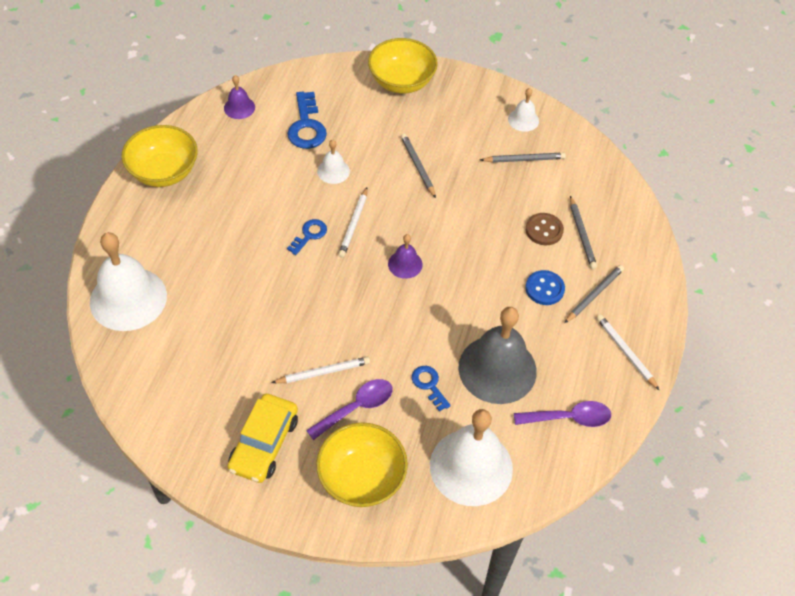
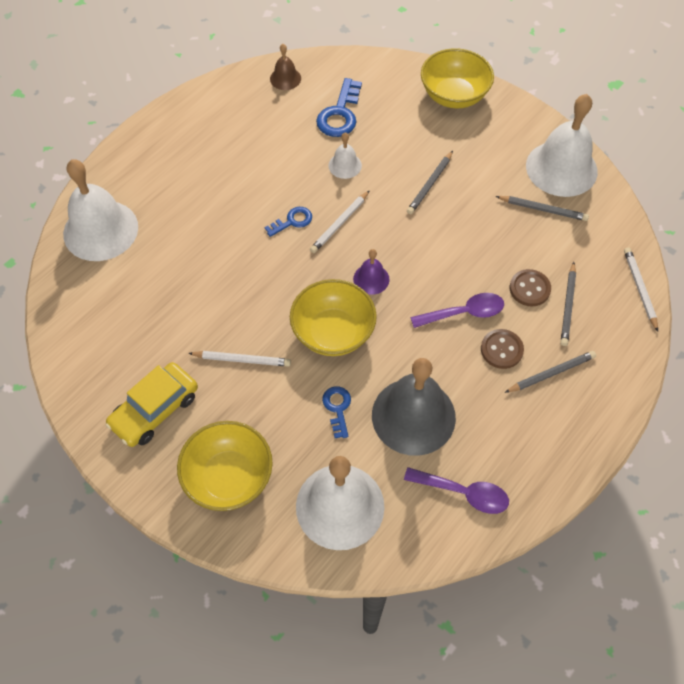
camera: 25 degrees right, 5 degrees up
yellow bowl [121,125,198,187] -> yellow bowl moved to [290,279,377,356]
purple bell [224,75,255,119] -> brown bell [270,44,301,90]
purple spoon [306,379,392,440] -> purple spoon moved to [410,293,504,328]
grey pencil [401,134,436,198] -> grey pencil turned 150 degrees counterclockwise [407,151,453,215]
white bell [508,88,539,132] -> white bell [526,94,598,197], size x2.13
blue button [525,270,565,305] -> brown button [481,329,524,369]
white pencil [597,315,659,390] -> white pencil moved to [624,248,658,332]

